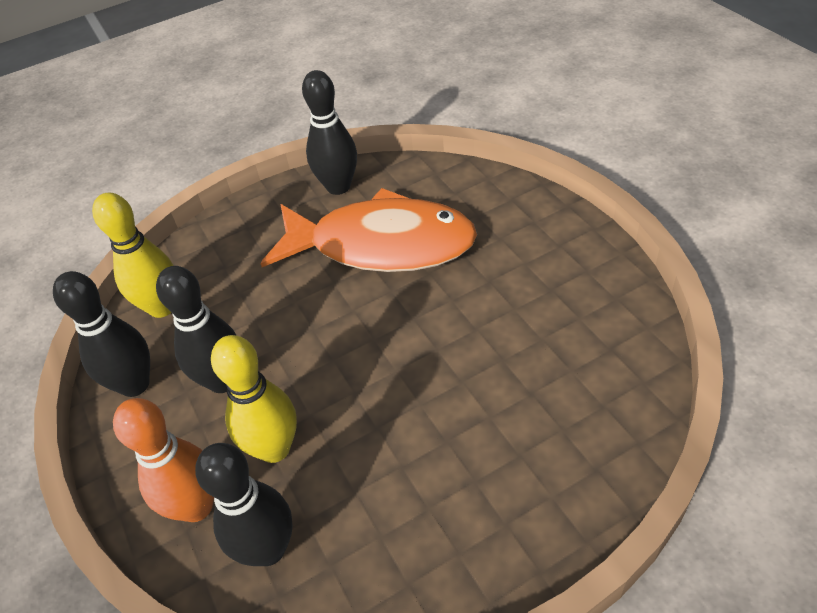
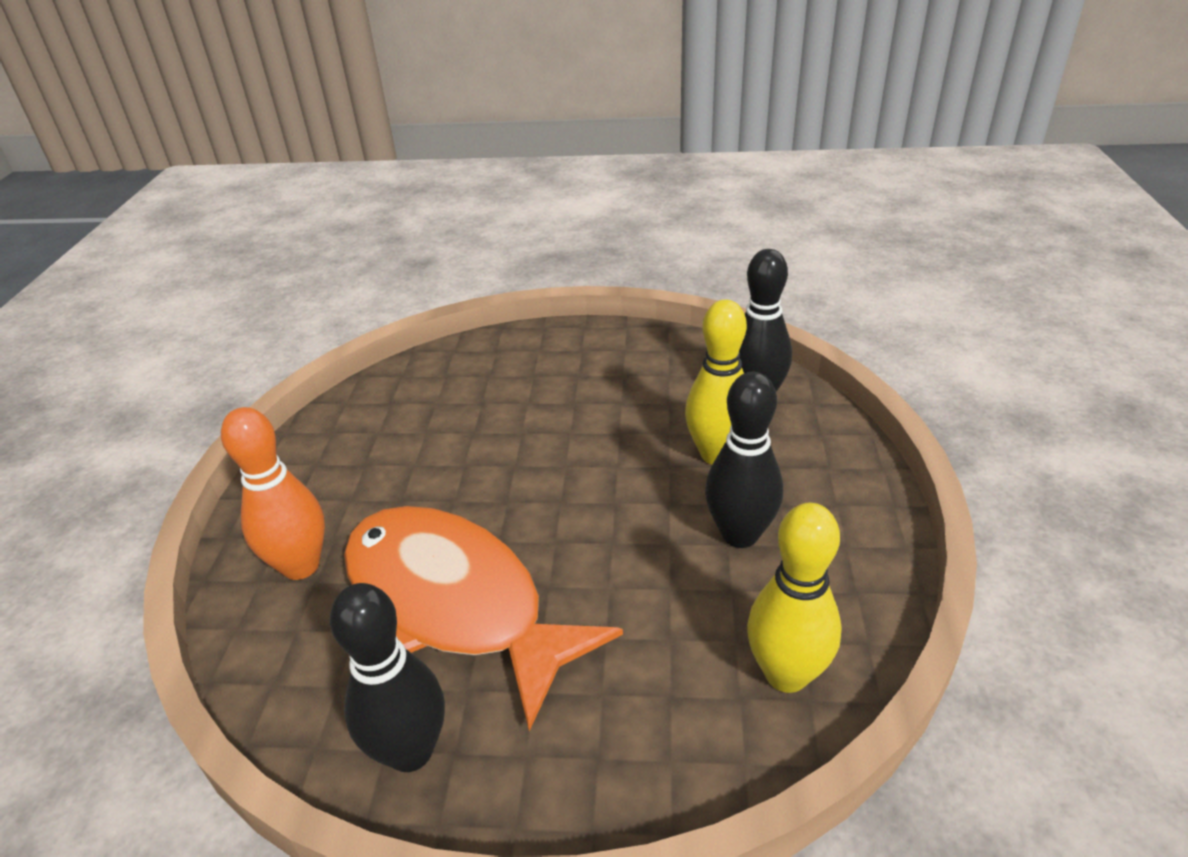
camera: 150 degrees left, 10 degrees down
black bowling pin [53,271,150,397] -> none
orange bowling pin [113,398,214,522] -> orange bowling pin moved to [221,407,325,580]

